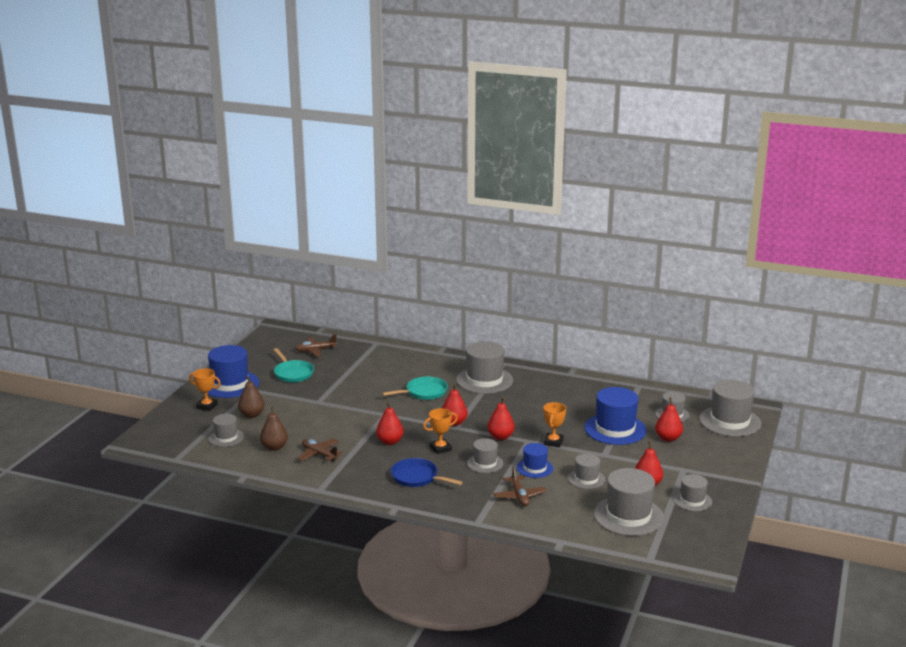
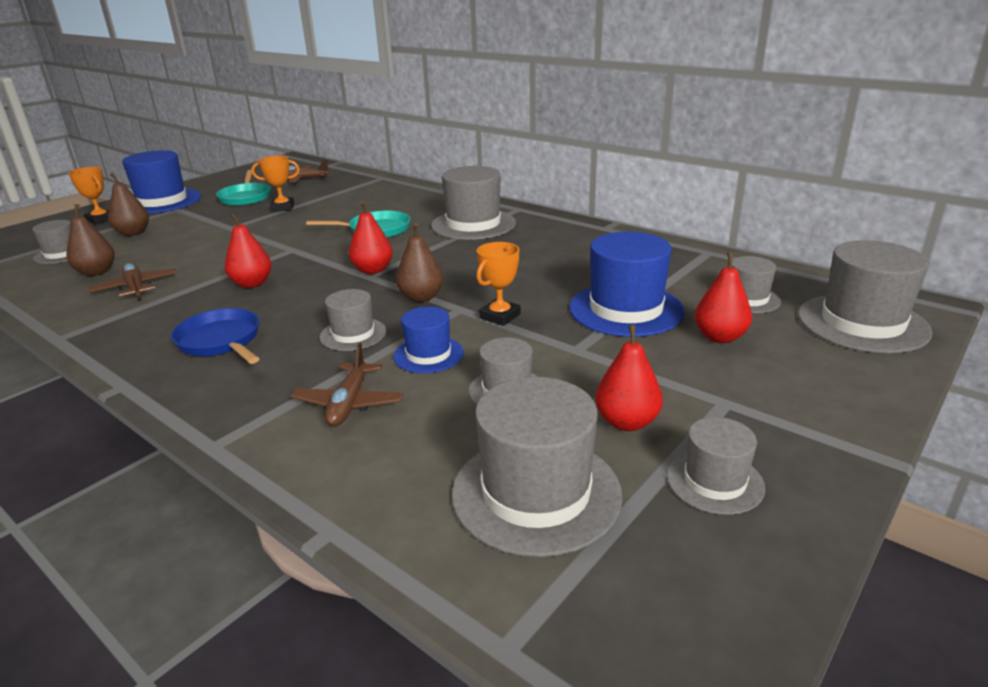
camera: 20 degrees right, 5 degrees up
orange trophy [423,408,458,454] -> orange trophy moved to [251,156,300,212]
red pear [487,397,515,440] -> brown pear [396,223,444,302]

